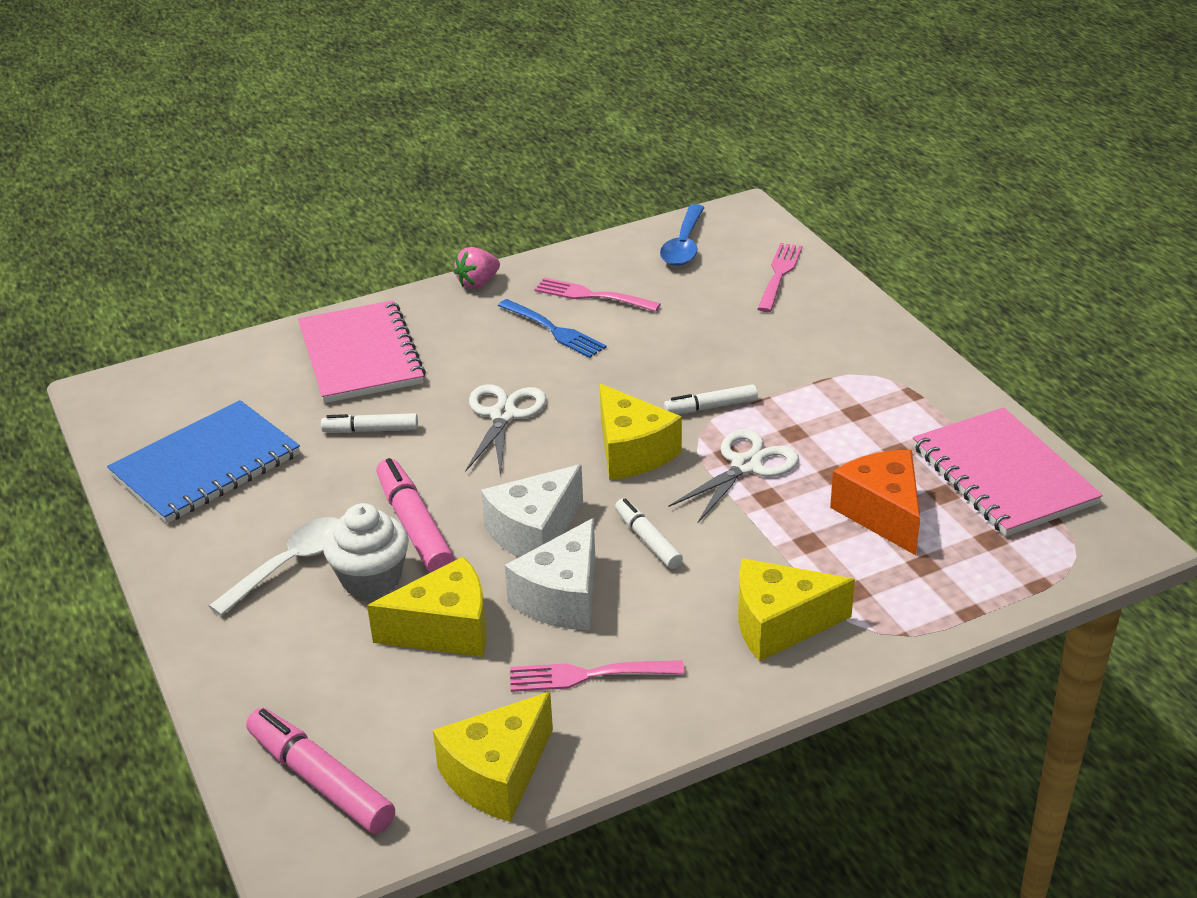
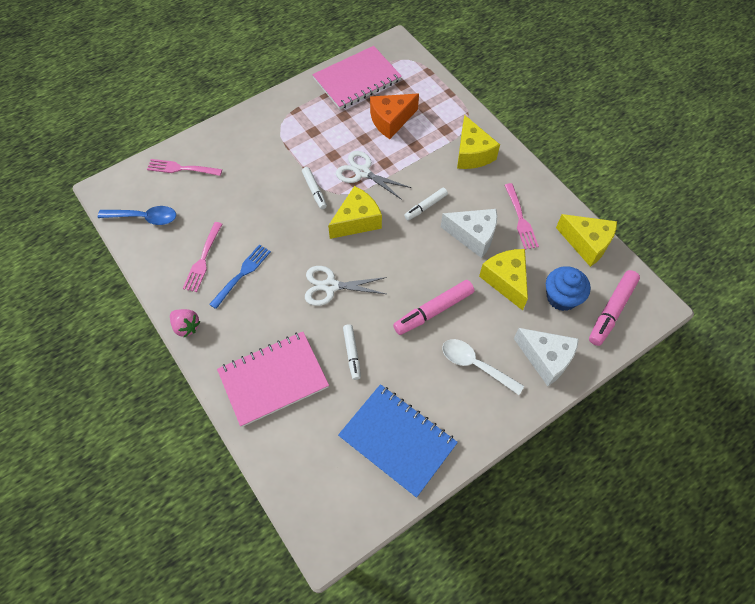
camera: 100 degrees left, 25 degrees up
white cupcake [323,503,409,599] -> none
white cheese [481,464,583,557] -> white cheese moved to [514,328,579,386]
none -> blue cupcake [546,266,591,311]

